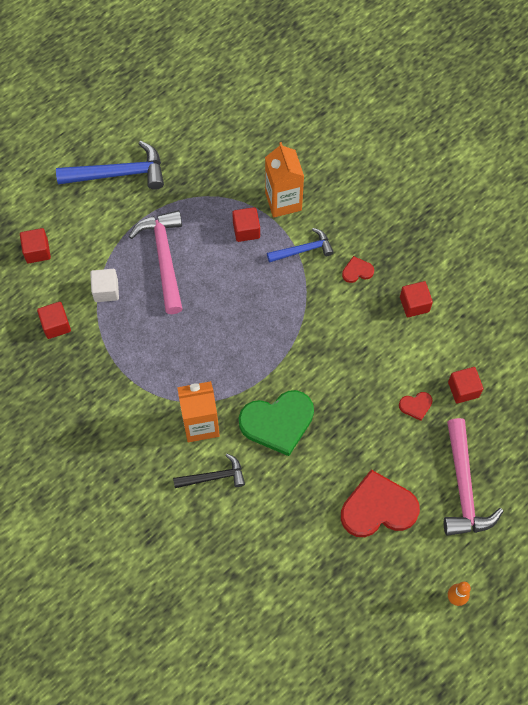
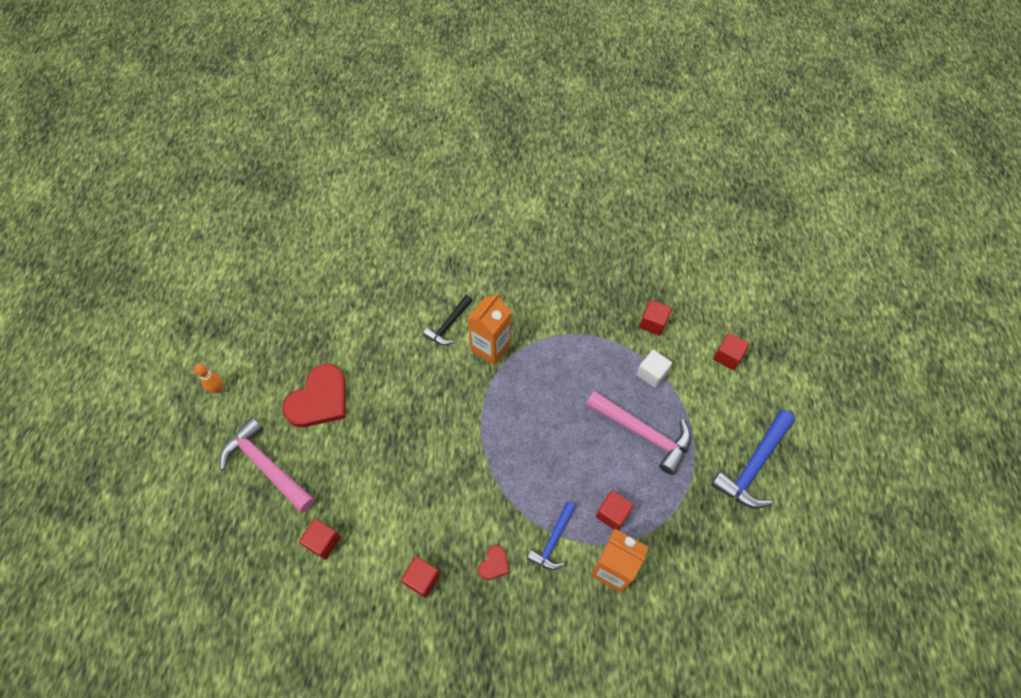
camera: 135 degrees right, 5 degrees down
green heart [239,390,314,456] -> none
red heart [399,392,433,421] -> none

